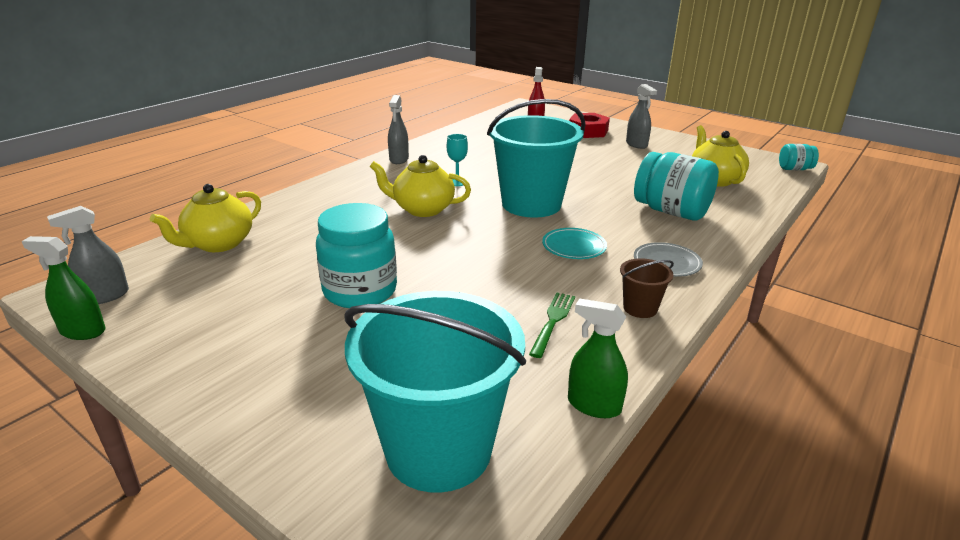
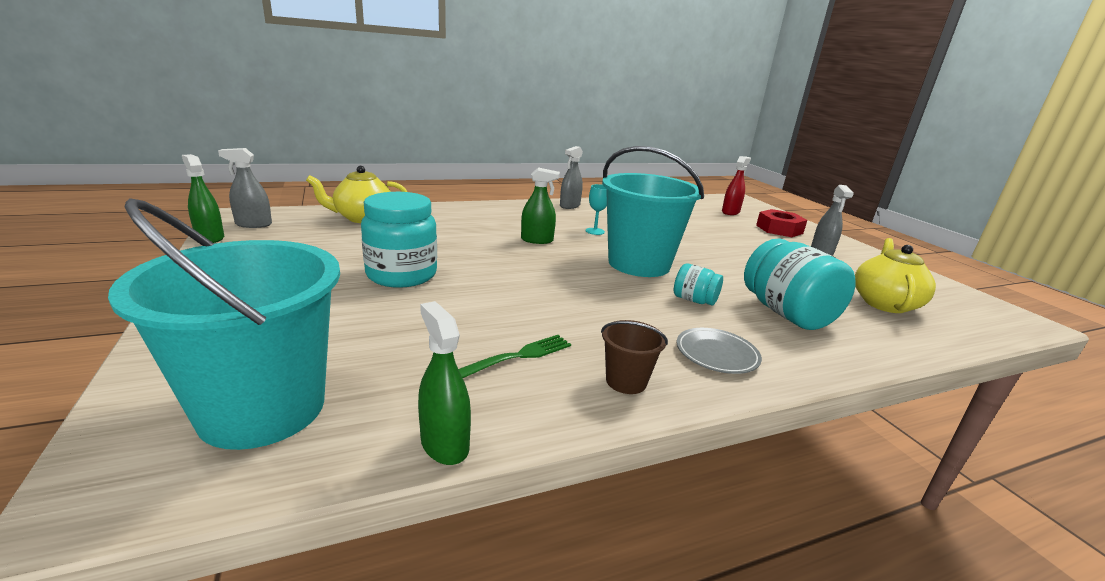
camera: 30 degrees right, 5 degrees down
yellow teapot [370,155,471,217] -> green spray bottle [521,167,560,244]
turquoise plate [542,228,607,259] -> none
turquoise jar [779,144,819,170] -> turquoise jar moved to [674,263,723,305]

